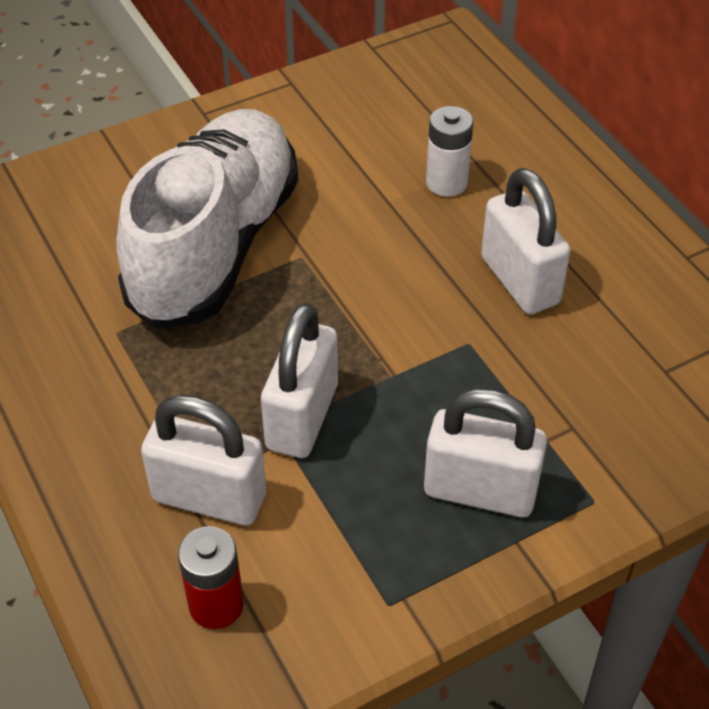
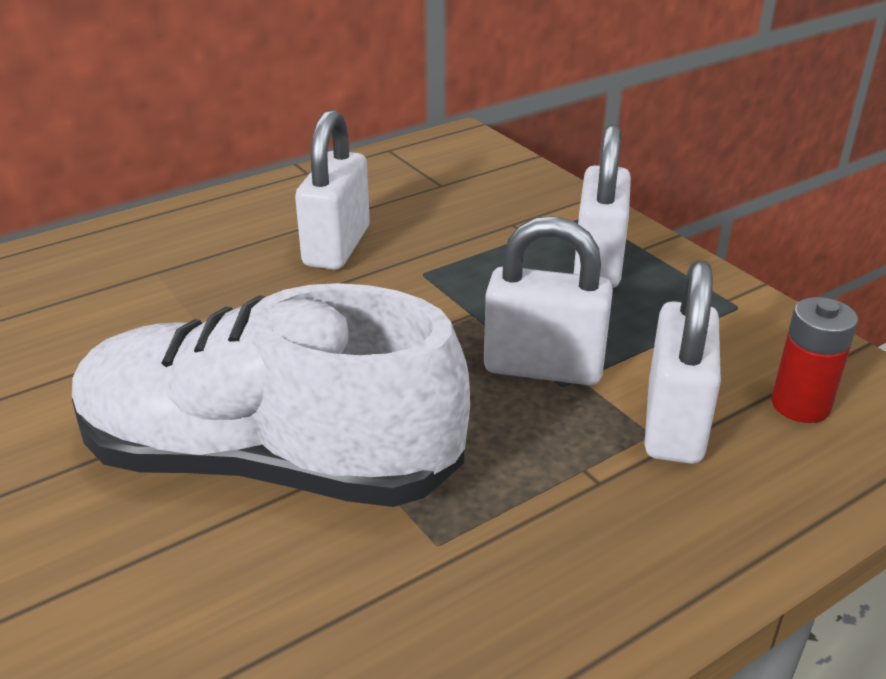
camera: 95 degrees left, 15 degrees down
white battery [426,106,474,197] -> none
white padlock [481,168,571,314] -> white padlock turned 45 degrees counterclockwise [295,110,370,270]

